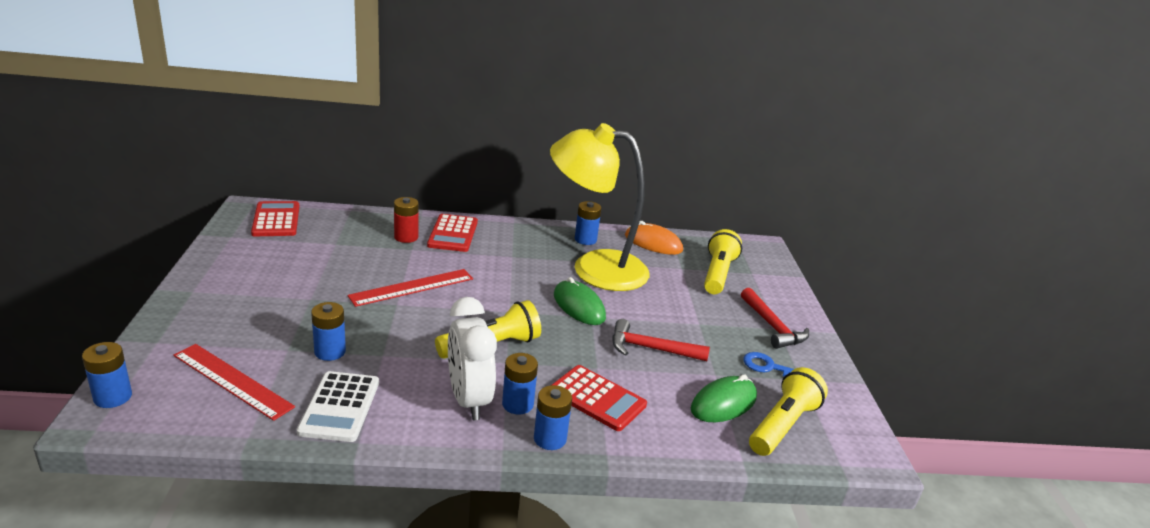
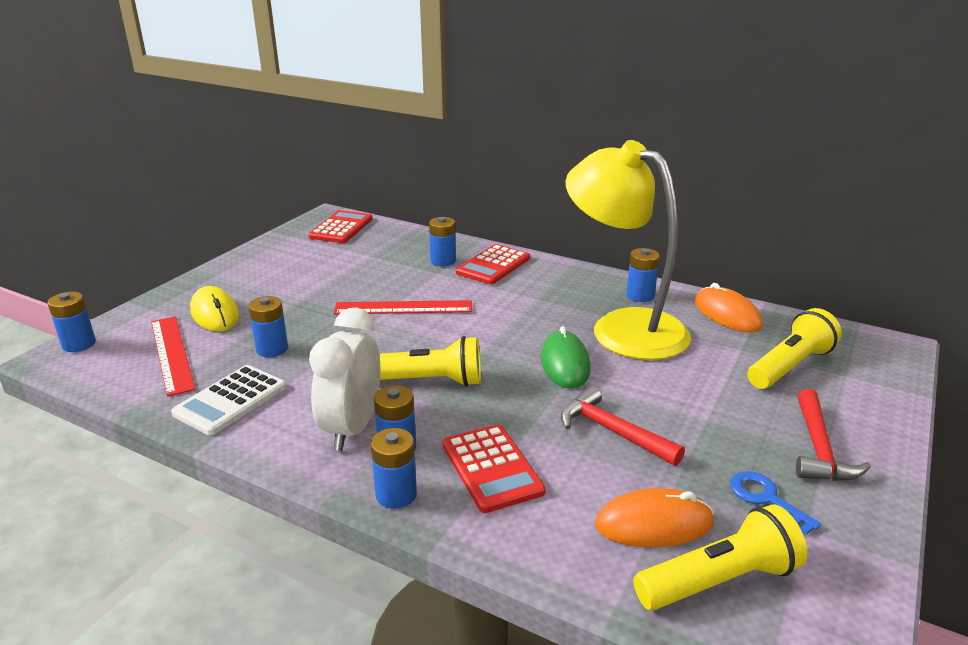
camera: 35 degrees right, 0 degrees up
red battery [394,197,419,243] -> blue battery [429,217,456,266]
green mouse [691,374,757,422] -> orange mouse [595,488,714,548]
none -> yellow mouse [190,286,239,331]

